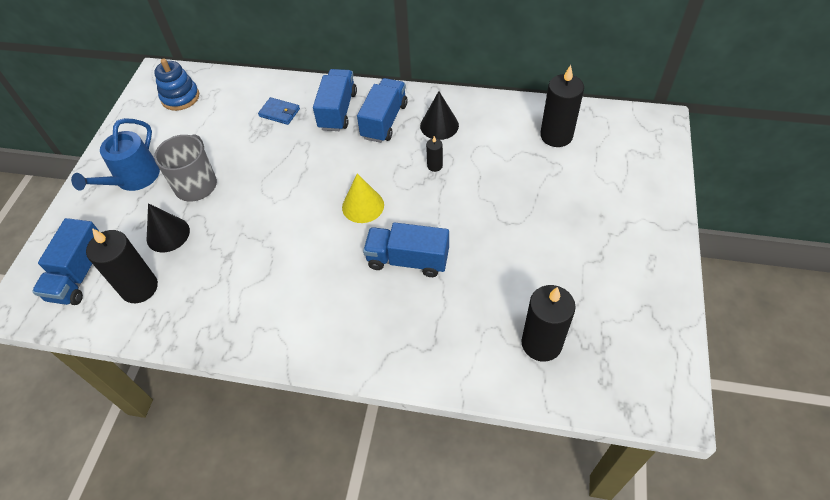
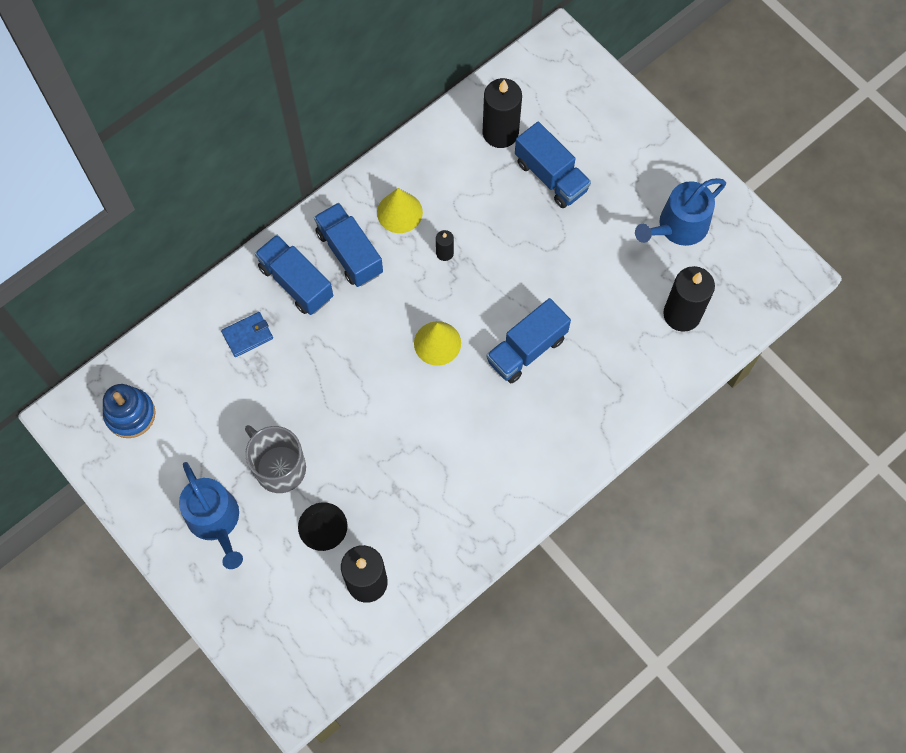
camera: 55 degrees left, 15 degrees up
blue truck [32,218,100,305] -> blue truck moved to [515,122,591,208]
black cone [420,91,459,140] -> yellow cone [377,188,423,233]
none -> blue watering can [635,178,726,246]

